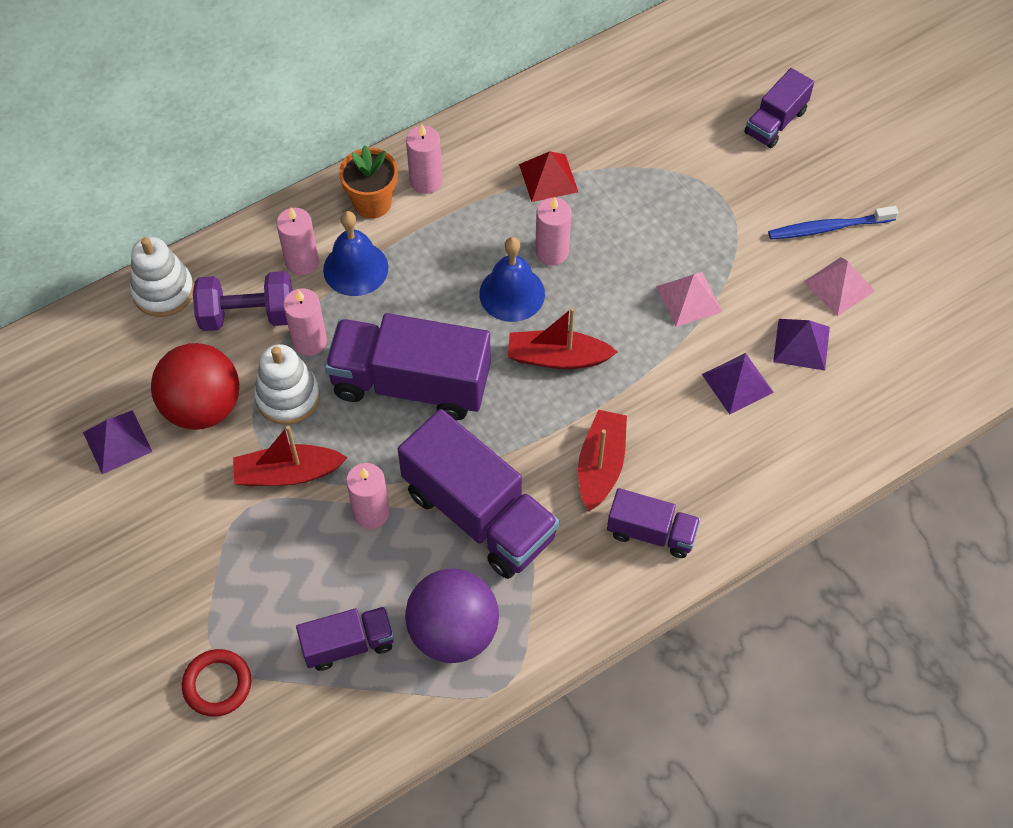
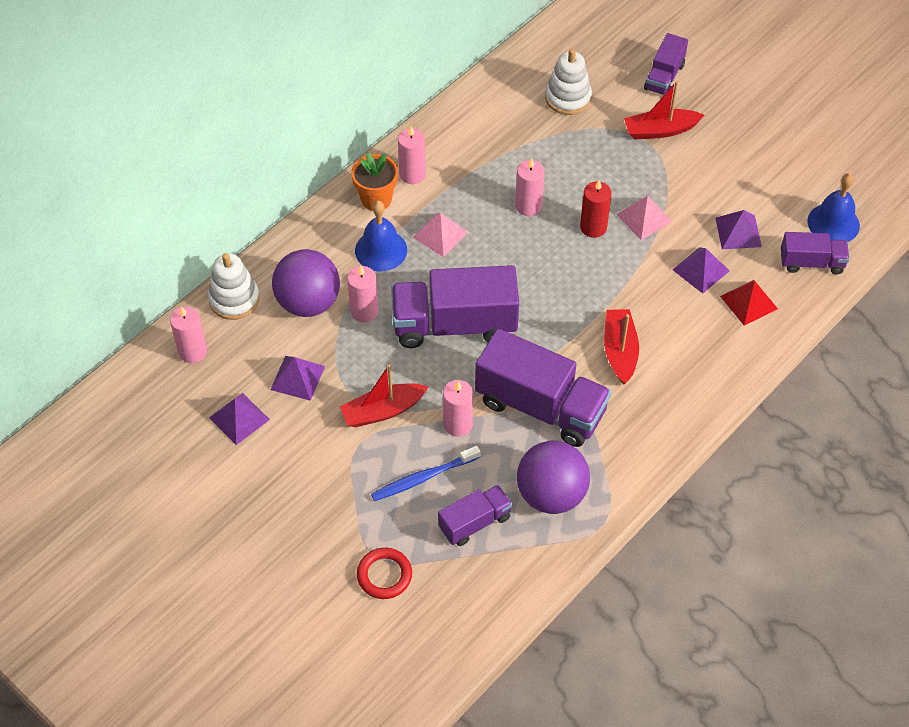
camera: 15 degrees left, 5 degrees down
red ball [151,343,239,430] -> purple pyramid [270,356,325,401]
purple dumbbell [193,271,293,331] -> purple ball [272,249,340,317]
white stacking toy [254,344,320,425] -> white stacking toy moved to [545,48,592,115]
pink candle [276,208,319,276] -> pink candle moved to [170,307,207,363]
blue bell [479,237,545,322] -> blue bell moved to [807,173,860,242]
red boat [508,308,617,369] -> red boat moved to [624,81,704,139]
red pyramid [519,151,578,202] -> red pyramid moved to [720,280,778,326]
purple truck [607,488,701,558] -> purple truck moved to [781,232,850,274]
blue toothbrush [768,206,899,240] -> blue toothbrush moved to [371,446,480,501]
pink pyramid [804,257,875,316] -> pink pyramid moved to [412,213,469,257]
none -> red candle [580,180,612,238]

